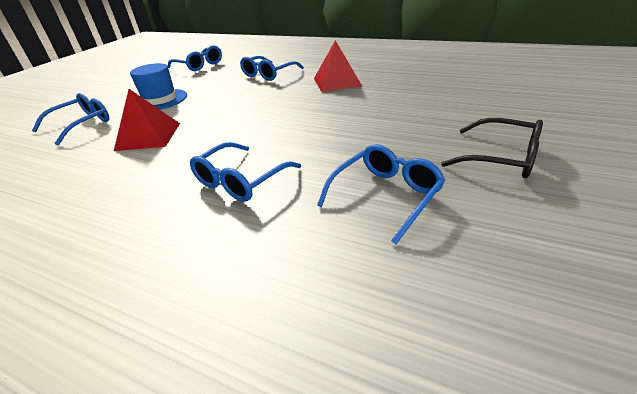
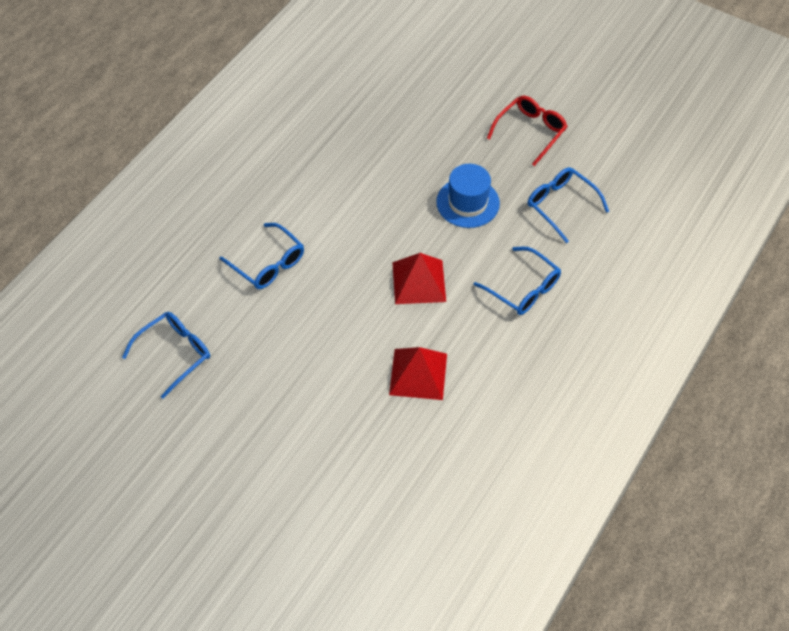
camera: 85 degrees left, 20 degrees up
blue glasses [32,93,109,146] -> none
blue hat [130,63,187,110] -> blue hat moved to [436,164,500,228]
red pyramid [314,40,362,92] -> red pyramid moved to [392,253,446,304]
black glasses [441,118,543,178] -> red glasses [487,96,567,166]

